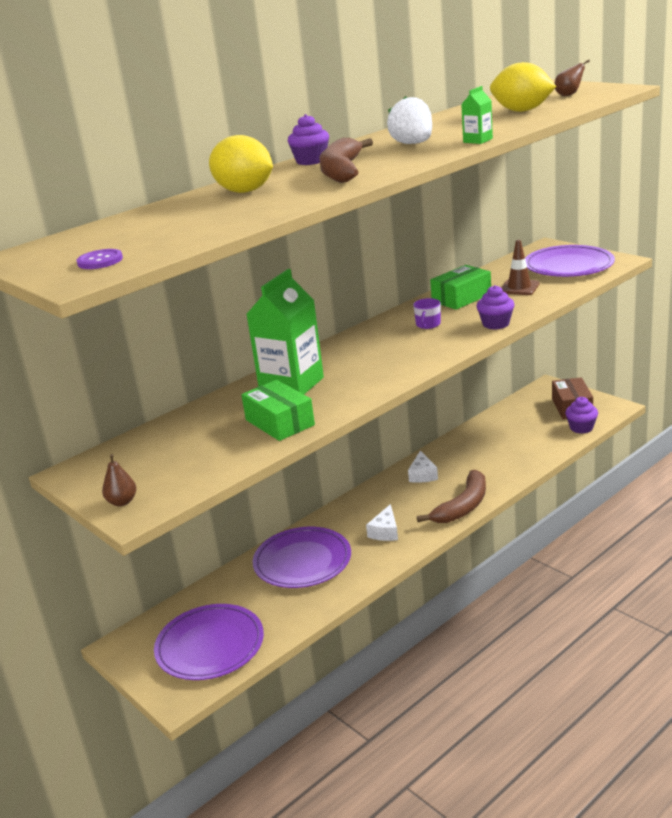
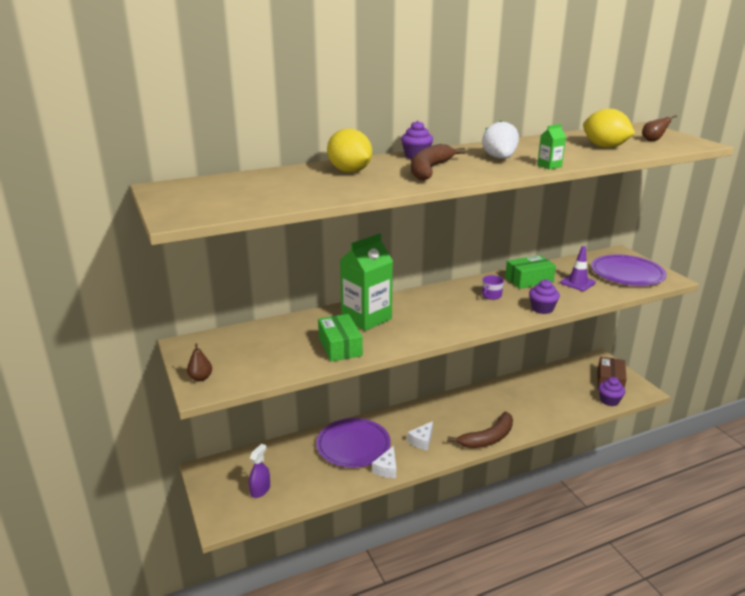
camera: 15 degrees right, 0 degrees up
purple button [76,249,123,269] -> none
purple plate [154,604,264,680] -> purple spray bottle [249,444,270,498]
white cheese [408,451,438,483] -> white cheese moved to [372,446,396,478]
brown traffic cone [501,240,540,295] -> purple traffic cone [560,246,596,291]

